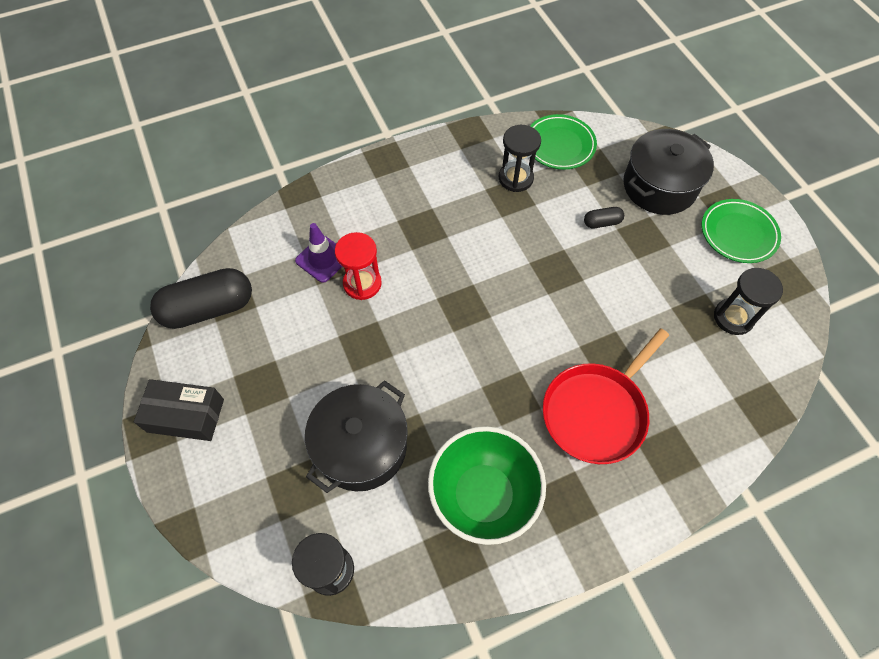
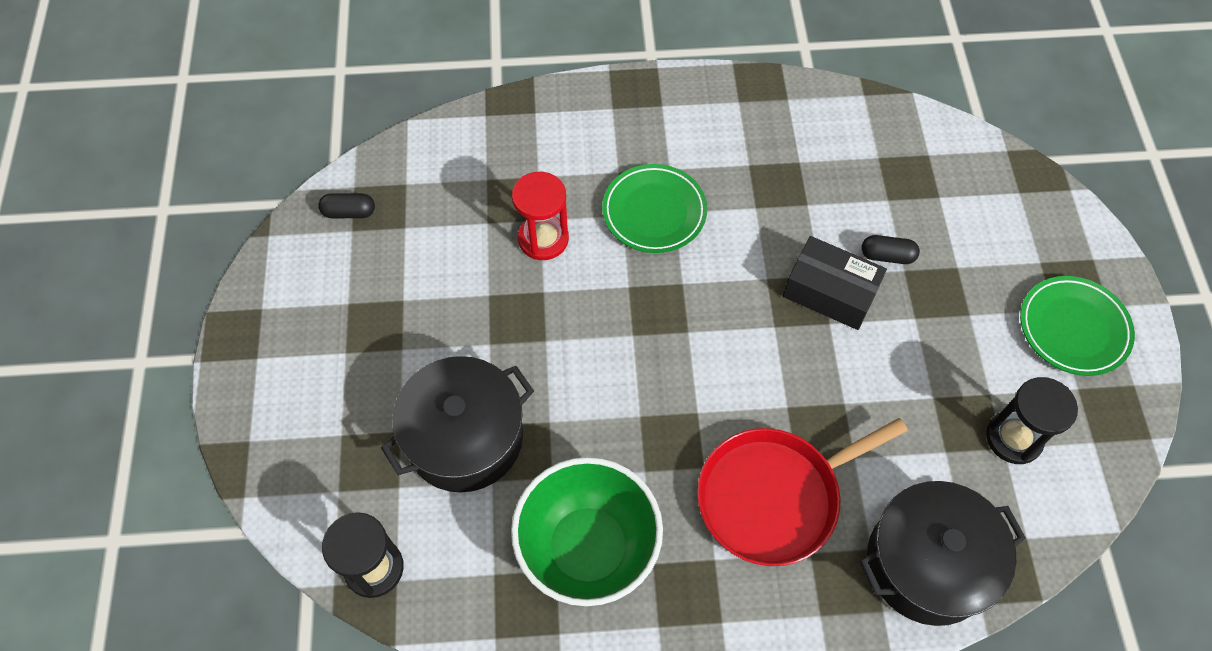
camera: 20 degrees right, 0 degrees up
black box [134,379,224,441] -> black box moved to [783,236,887,330]
black capsule [150,268,252,329] -> black capsule [318,193,375,218], size x0.45
purple traffic cone [295,223,343,283] -> none
black hourglass [499,125,541,192] -> none
green plate [530,114,597,170] -> green plate moved to [602,164,707,253]
black pot [623,129,714,215] -> black pot moved to [860,481,1026,626]

